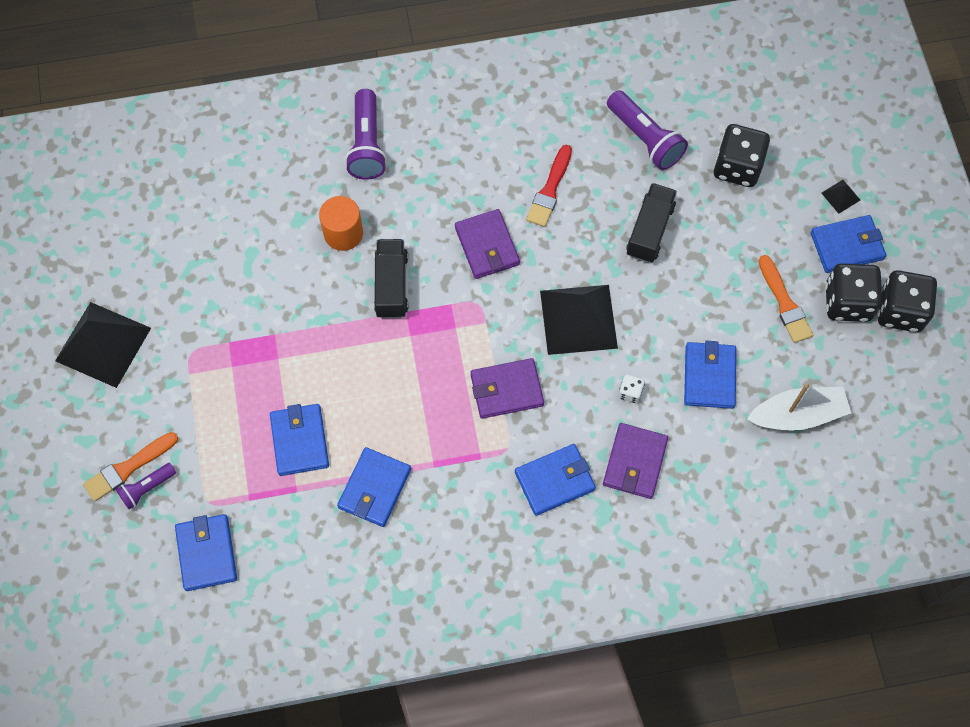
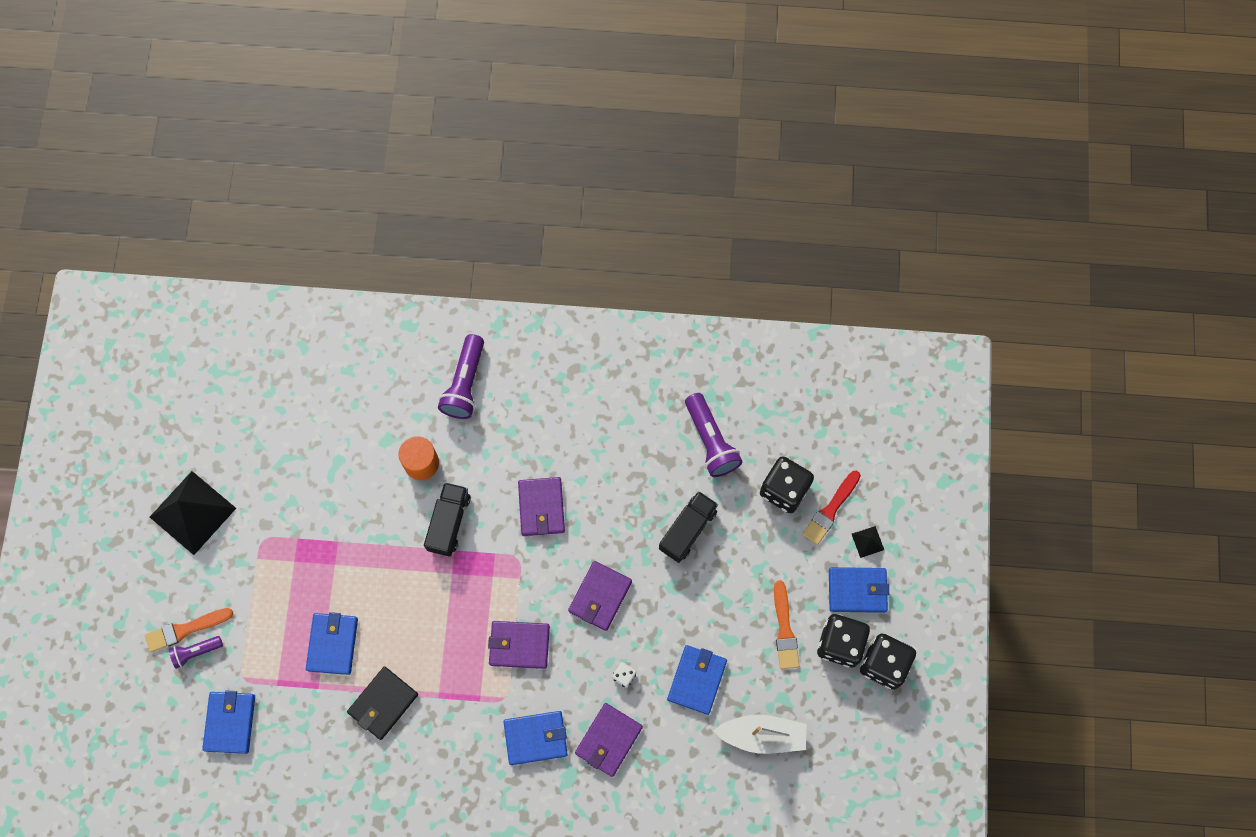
camera: 15 degrees right, 5 degrees up
blue wallet [337,447,411,527] -> black wallet [347,667,418,740]
red brush [526,145,572,227] -> red brush moved to [802,471,861,545]
black pyramid [540,285,618,355] -> purple wallet [568,561,632,631]

